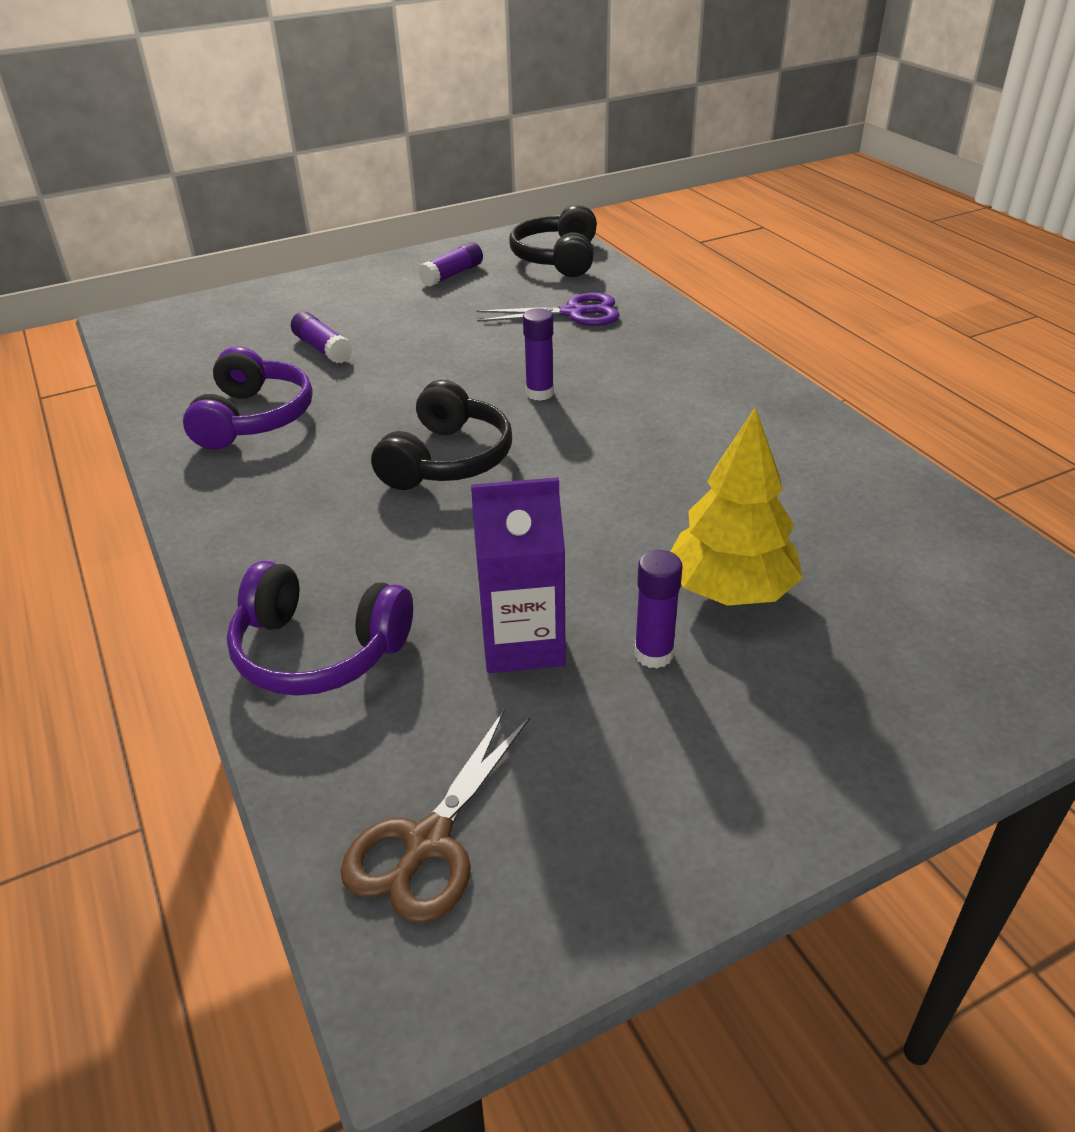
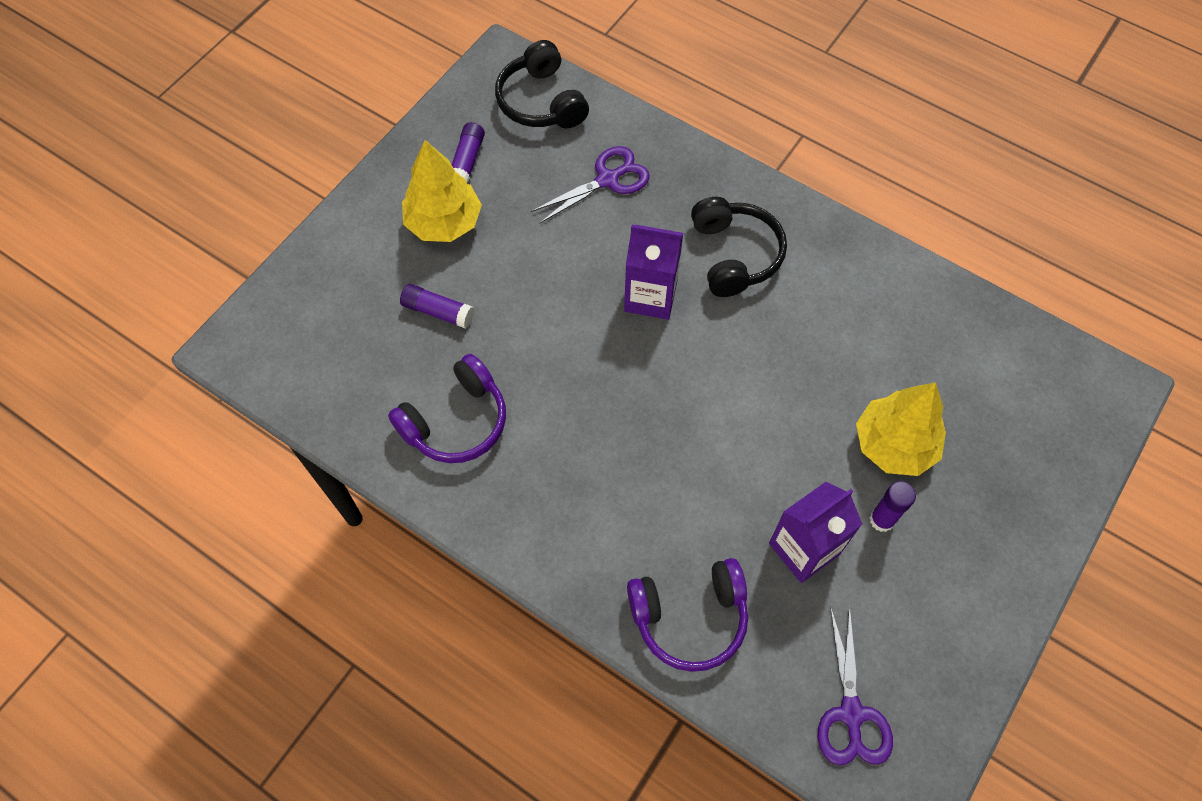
camera: 30 degrees left, 25 degrees up
purple headphones [183,346,313,450] -> purple headphones turned 75 degrees clockwise [388,354,506,463]
brown scissors [341,710,530,923] -> purple scissors [818,605,893,765]
black headphones [371,380,512,490] -> black headphones moved to [691,197,787,297]
purple glue stick [523,308,554,401] -> purple carton [624,225,683,320]
none -> yellow tree [402,140,482,242]

